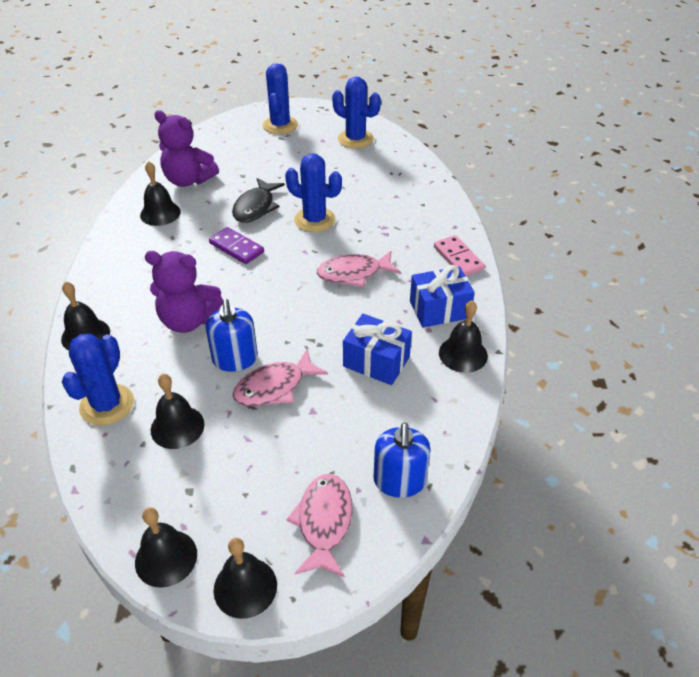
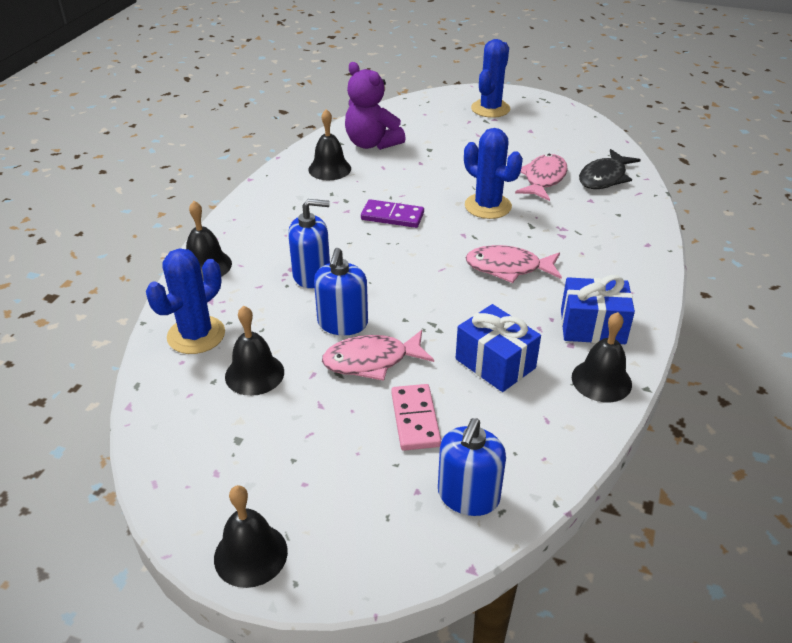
camera: 20 degrees right, 5 degrees down
black bell [135,507,197,588] -> none
purple teddy bear [145,251,223,333] -> blue soap dispenser [288,199,330,288]
purple domino [209,227,264,264] -> purple domino turned 45 degrees counterclockwise [361,199,424,228]
black fish [232,178,285,223] -> black fish moved to [579,149,640,189]
pink fish [286,474,353,578] -> pink fish moved to [515,154,568,201]
blue cactus [332,77,381,149] -> none
pink domino [434,235,485,276] -> pink domino moved to [391,384,441,451]

